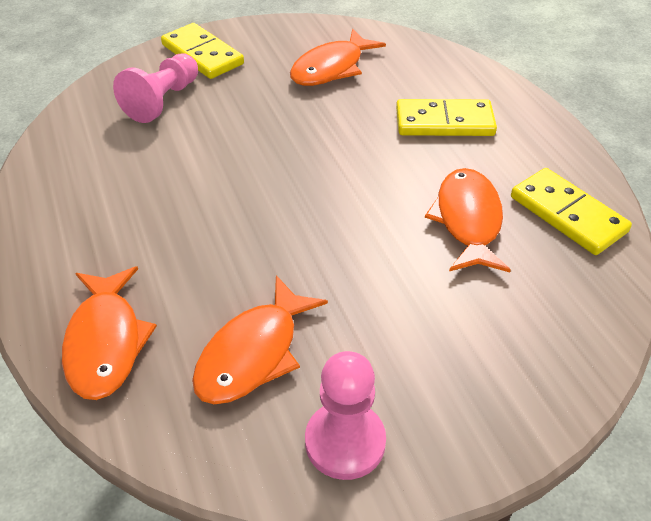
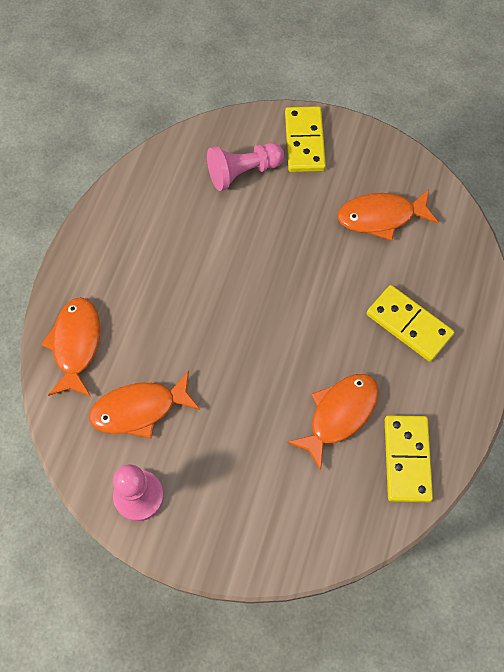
camera: 40 degrees right, 20 degrees up
orange fish [62,266,157,400] -> orange fish turned 150 degrees clockwise [41,297,100,397]

